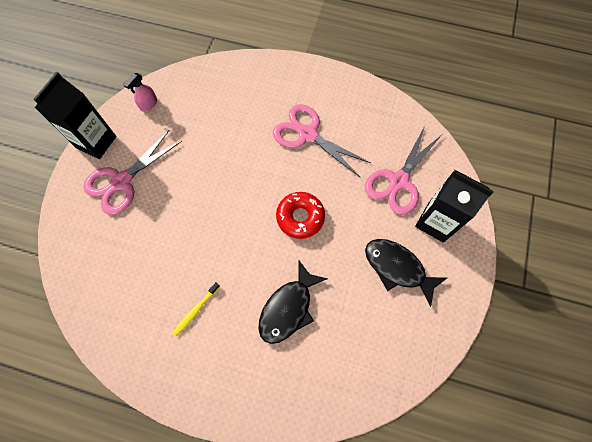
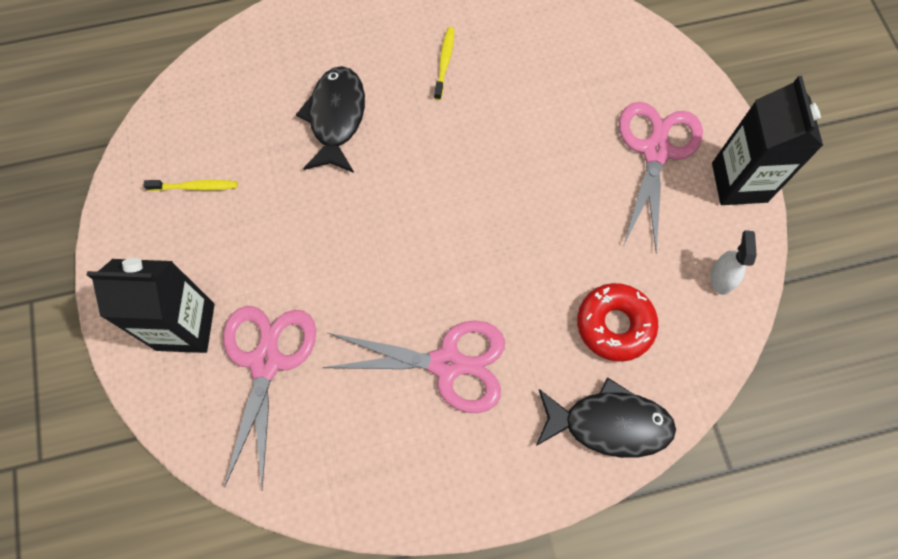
camera: 150 degrees right, 0 degrees up
pink spray bottle [123,73,157,112] -> white spray bottle [710,230,757,295]
red donut [276,192,325,239] -> red donut moved to [577,283,658,362]
black fish [365,239,447,307] -> black fish moved to [536,377,676,458]
none -> yellow toothbrush [143,180,238,191]

